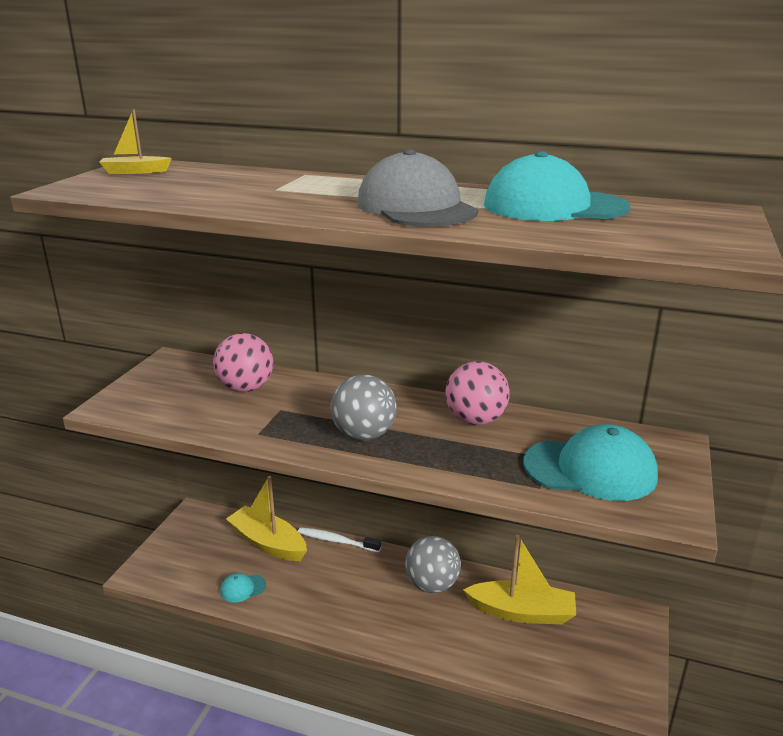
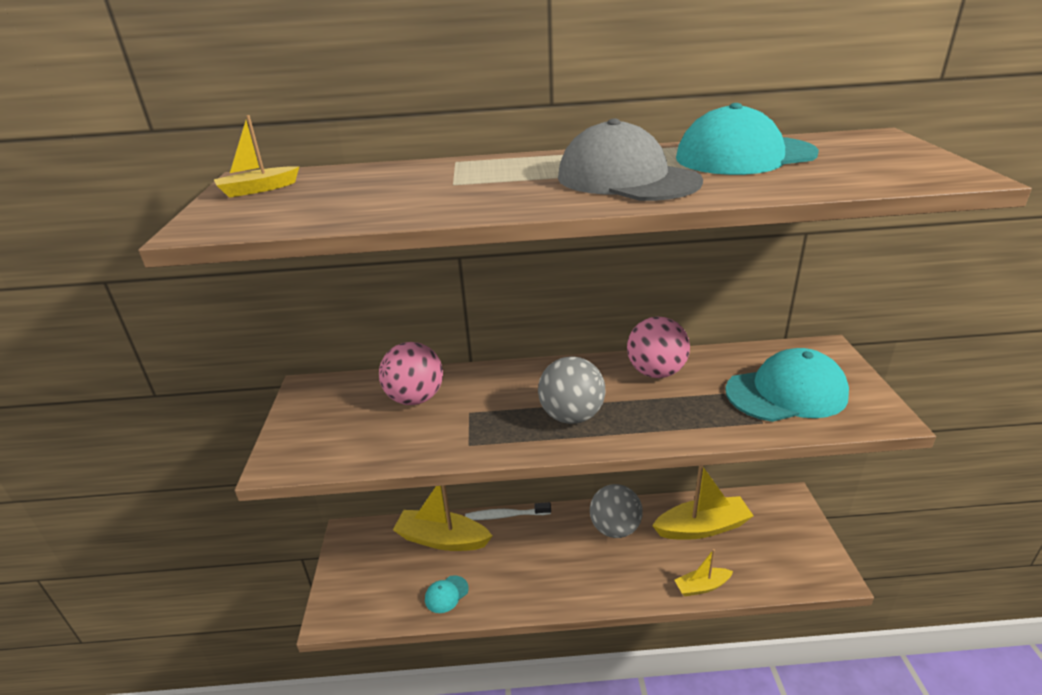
camera: 20 degrees left, 5 degrees up
none -> yellow boat [674,549,733,596]

